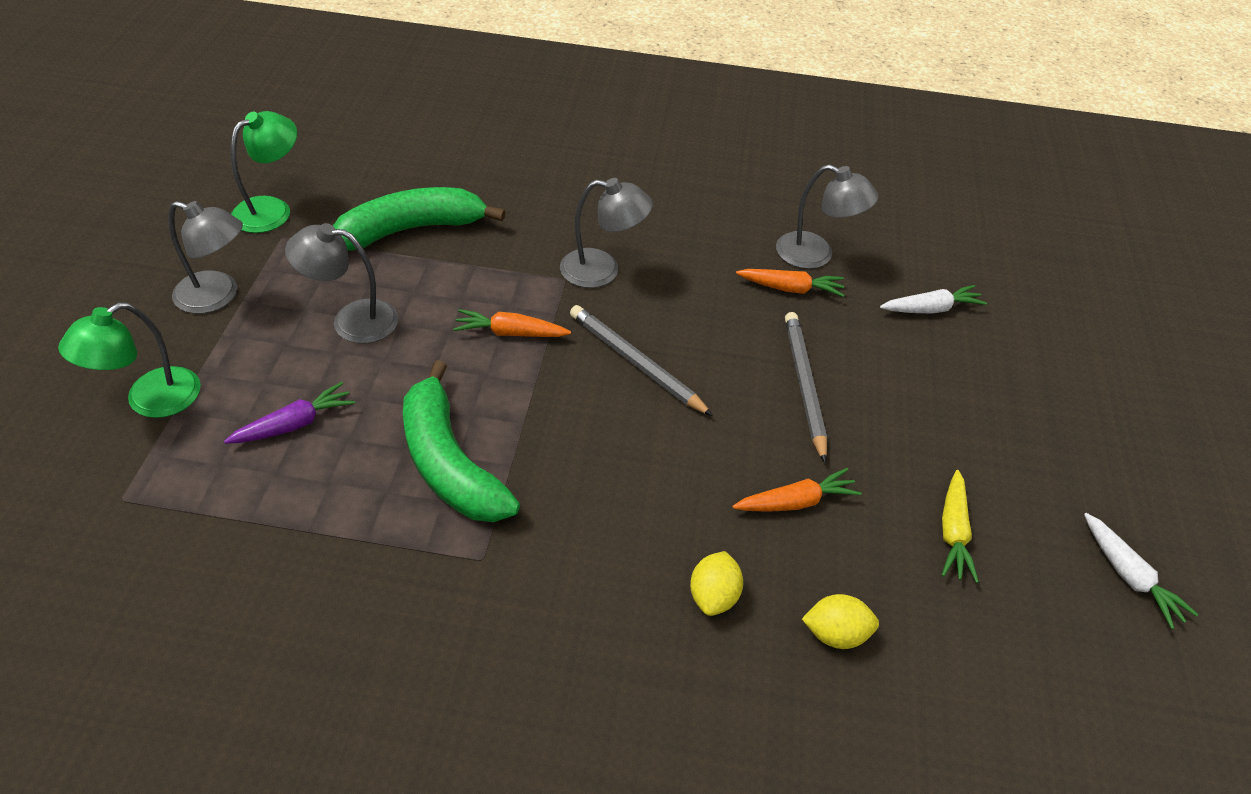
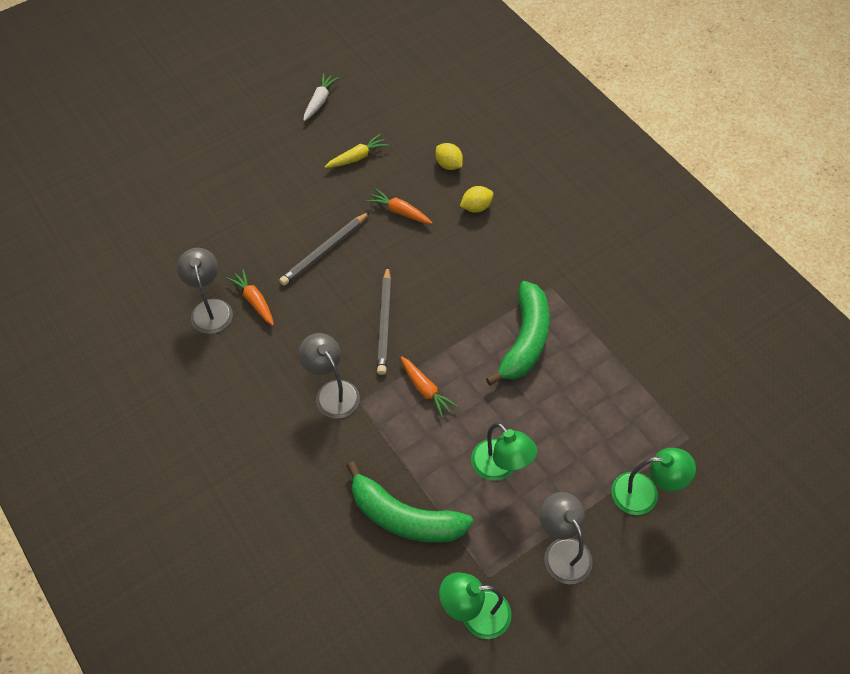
camera: 130 degrees left, 10 degrees up
purple carrot [224,382,355,444] -> none
grey lamp [285,223,398,343] -> green lamp [471,423,537,481]
white carrot [880,285,987,314] -> none

